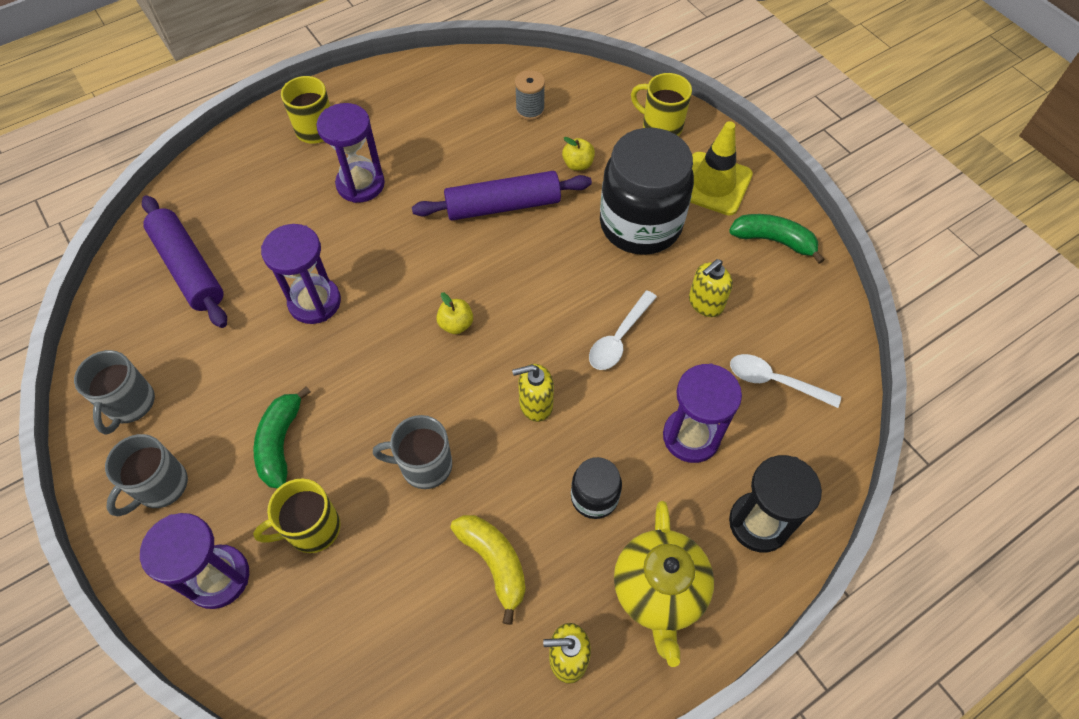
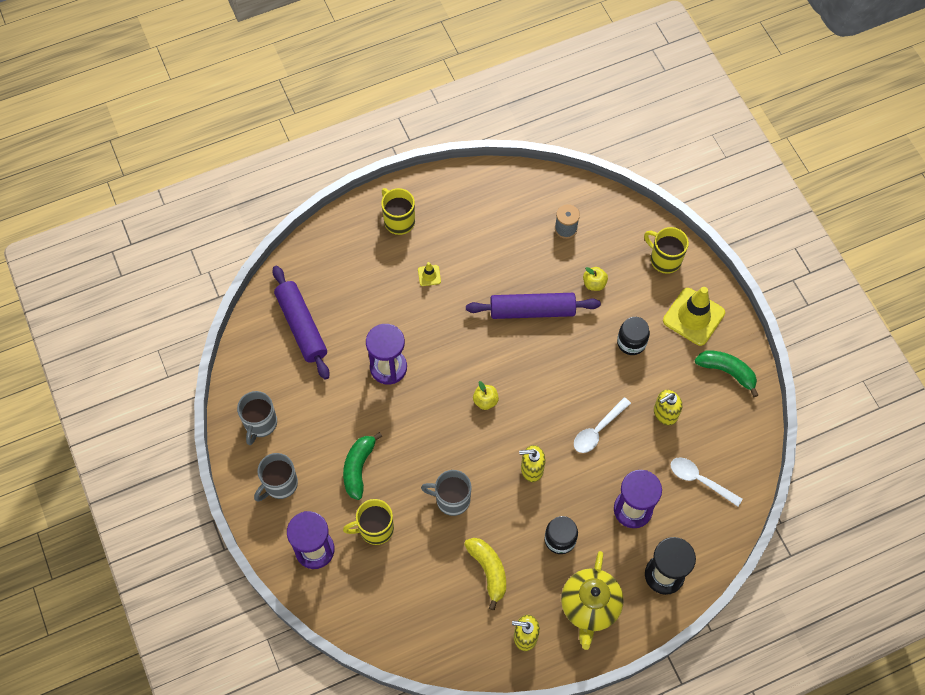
camera: 10 degrees right, 5 degrees up
purple hourglass [316,103,385,203] -> yellow traffic cone [418,262,441,286]
black jar [600,128,694,255] -> black jar [617,317,650,355], size x0.48

